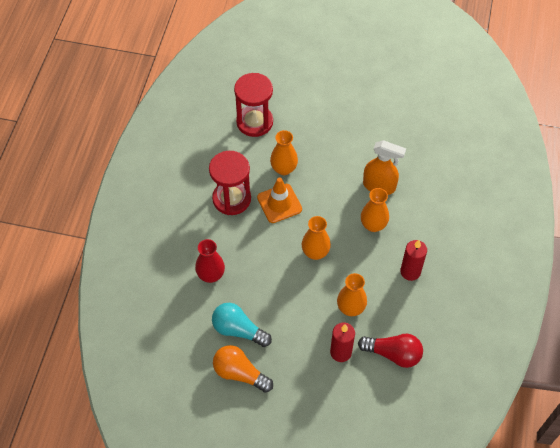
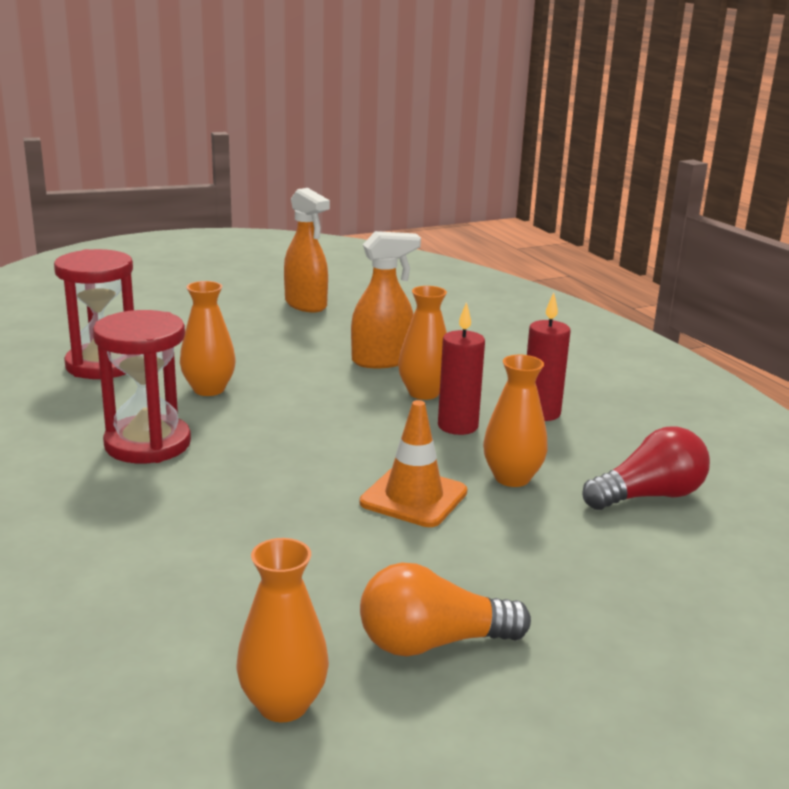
camera: 40 degrees left, 35 degrees down
red vase [195,239,225,283] -> none
turquoise light bulb [212,303,272,347] -> none
orange traffic cone [257,177,302,223] -> orange traffic cone moved to [359,400,467,527]
orange vase [302,216,331,260] -> orange vase moved to [236,538,329,722]
red candle [330,322,355,362] -> red candle moved to [438,302,485,435]
none -> orange spray bottle [284,188,330,312]

